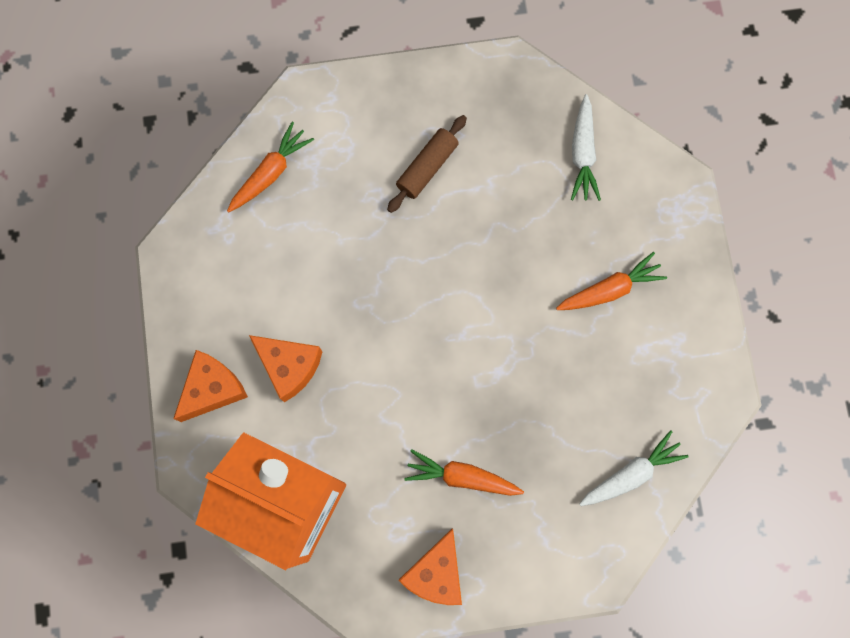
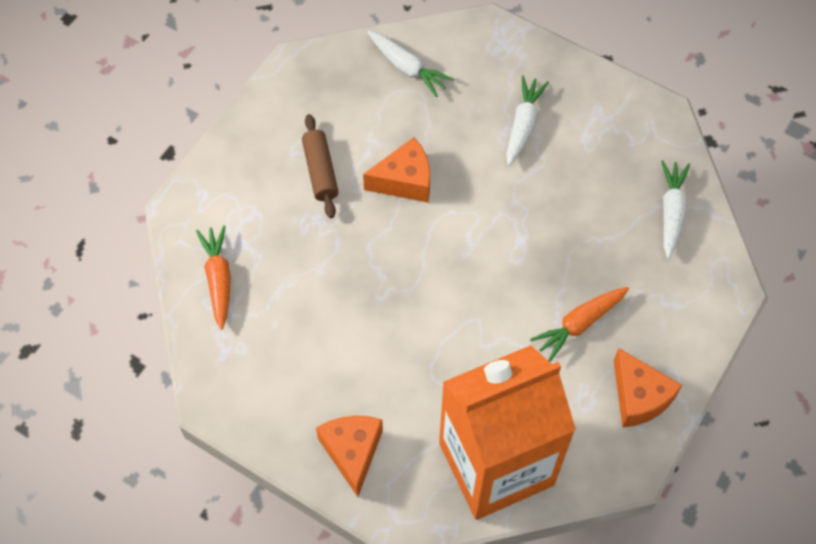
camera: 50 degrees left, 15 degrees down
orange cheese [249,335,322,402] -> orange cheese moved to [363,137,430,203]
orange carrot [556,252,667,310] -> white carrot [506,76,549,166]

